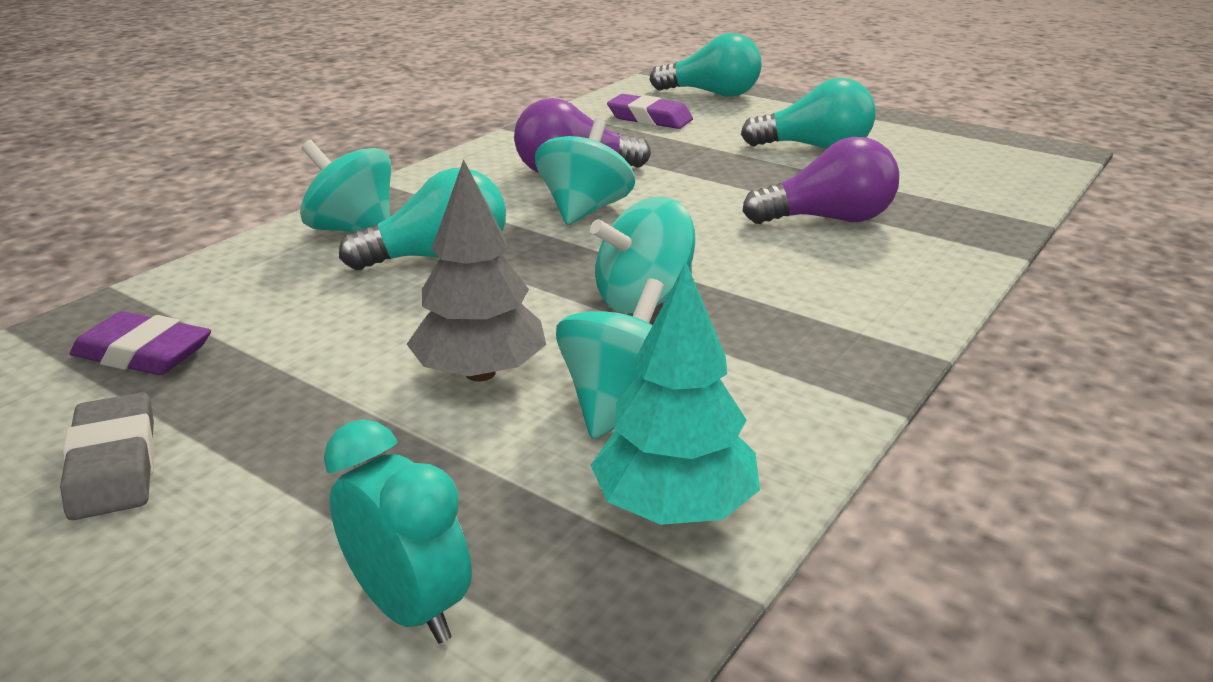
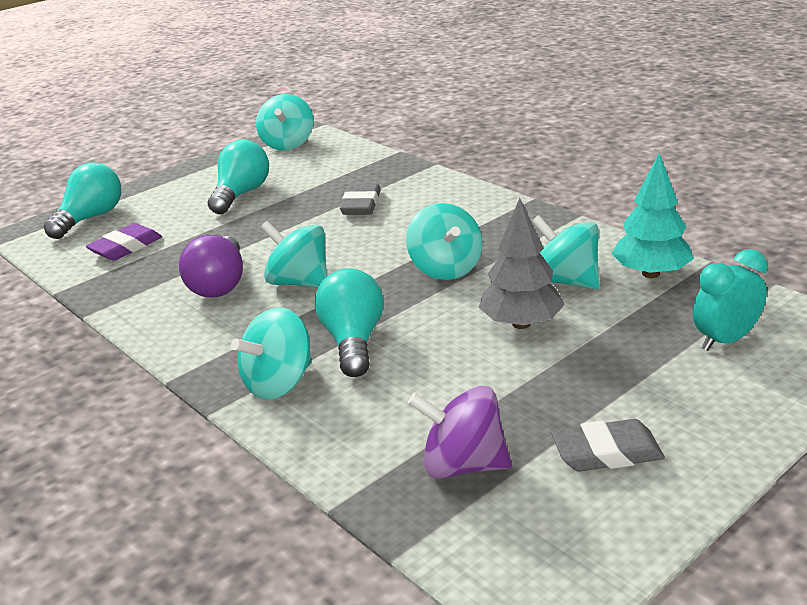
camera: 75 degrees left, 0 degrees up
purple eraser [70,311,211,375] -> purple spinning top [408,386,512,479]
purple light bulb [743,137,899,224] -> grey eraser [340,183,381,215]
none -> turquoise spinning top [256,94,314,150]

